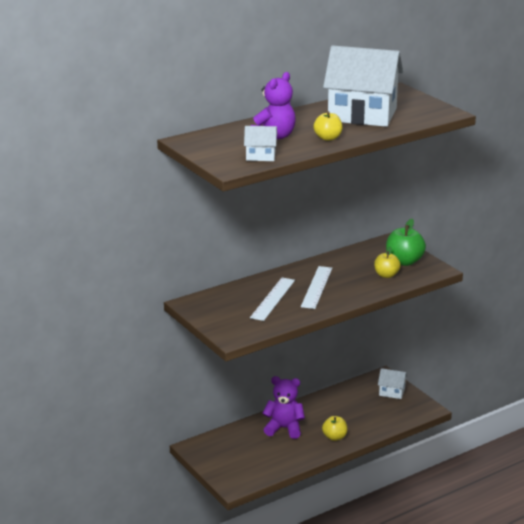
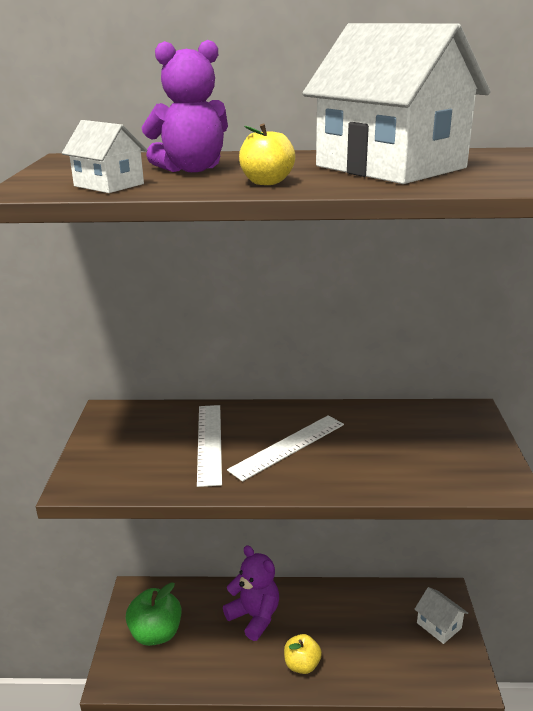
camera: 35 degrees right, 0 degrees up
white ruler [250,277,295,321] -> white ruler turned 60 degrees counterclockwise [197,405,222,487]
yellow apple [374,247,401,278] -> none
green apple [386,219,426,266] -> green apple moved to [126,582,182,646]

